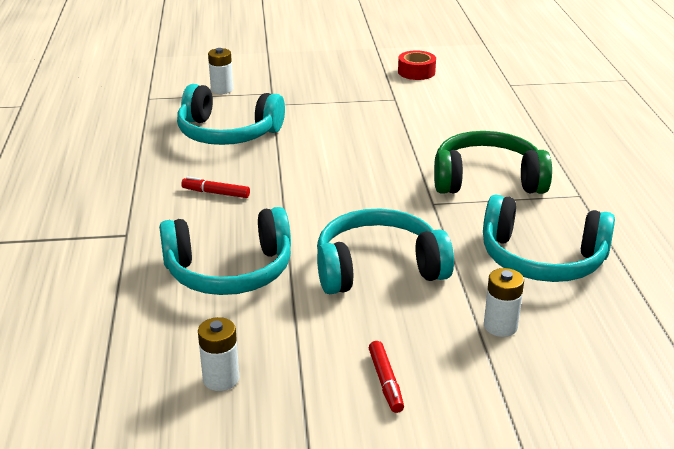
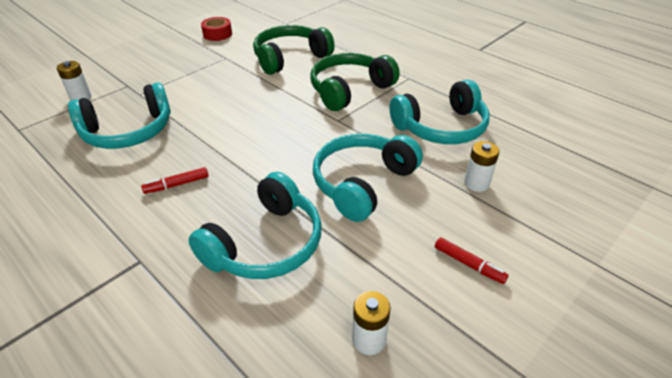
camera: 40 degrees left, 10 degrees up
none -> green headphones [253,25,335,75]

